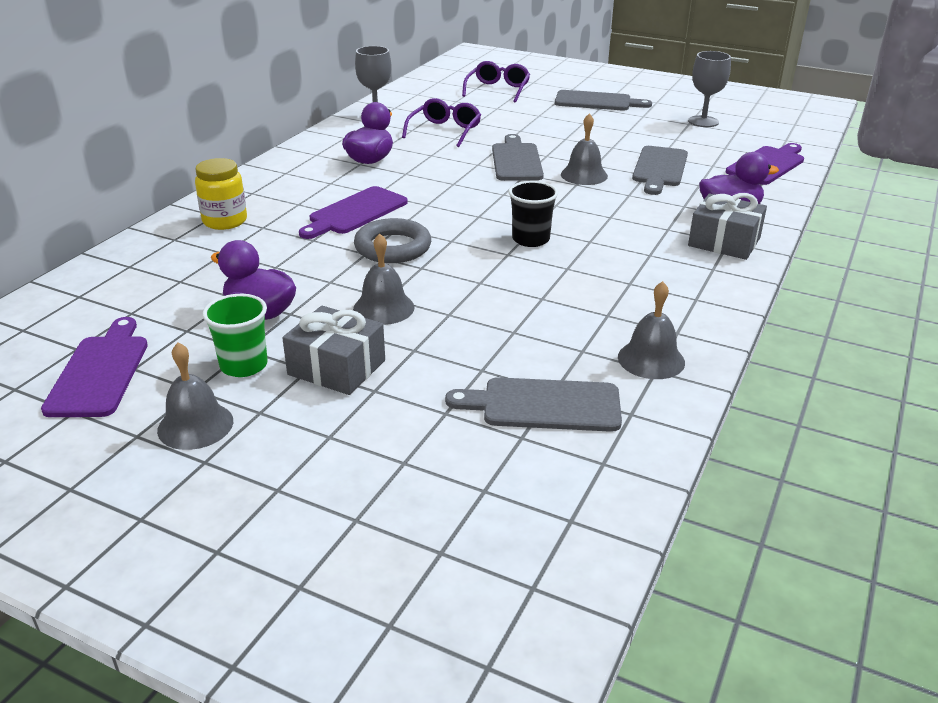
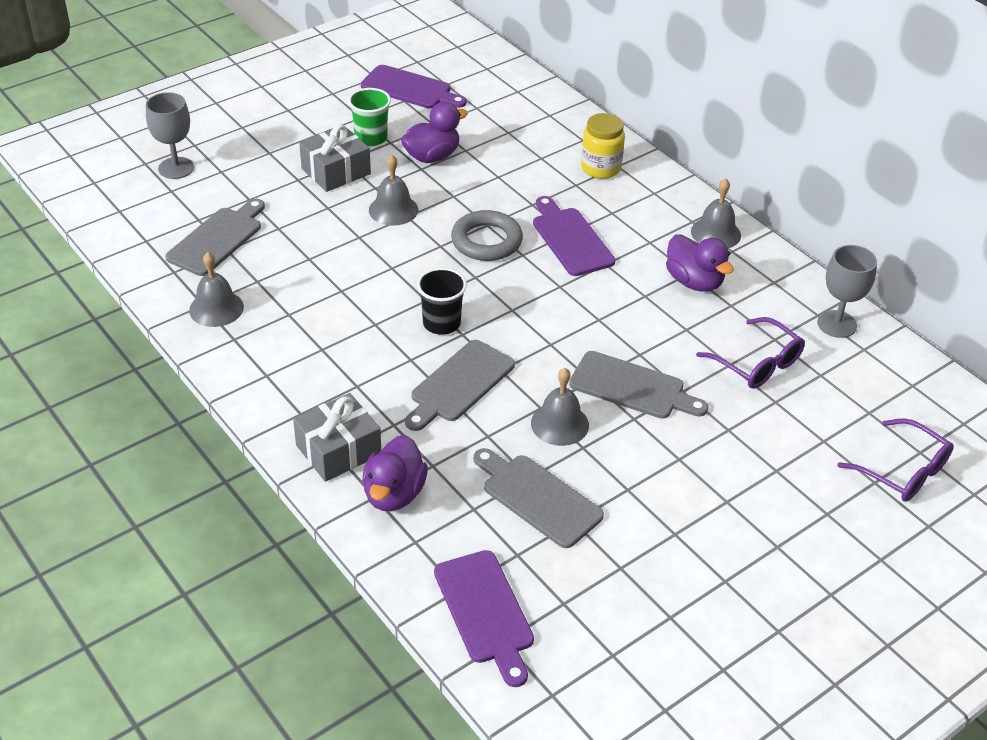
camera: 115 degrees right, 10 degrees up
grey bell [157,343,233,450] -> grey bell moved to [691,178,741,248]
grey cutting board [555,90,652,110] -> grey cutting board moved to [405,340,515,431]
grey goblet [688,51,731,127] -> grey goblet moved to [146,92,194,179]

